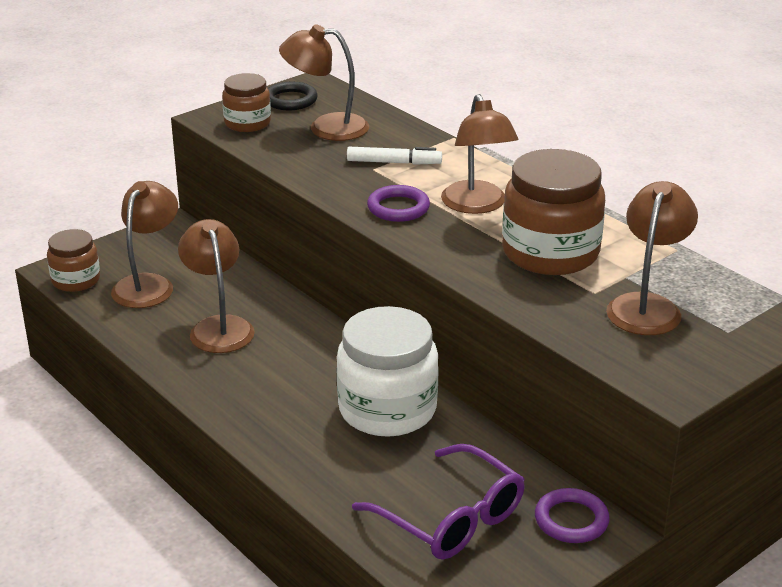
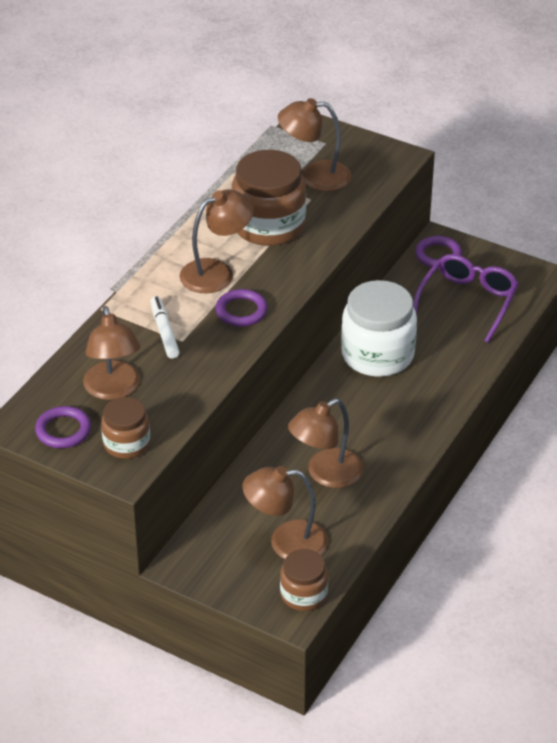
camera: 110 degrees left, 10 degrees up
black ring [268,82,318,110] -> purple ring [35,406,91,448]

